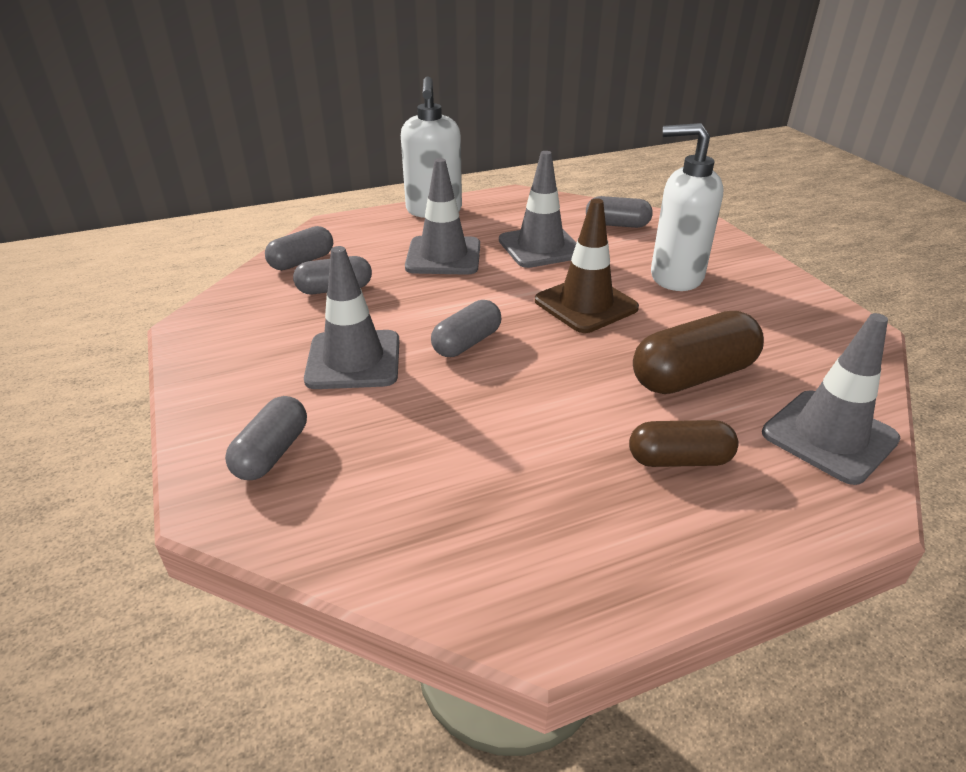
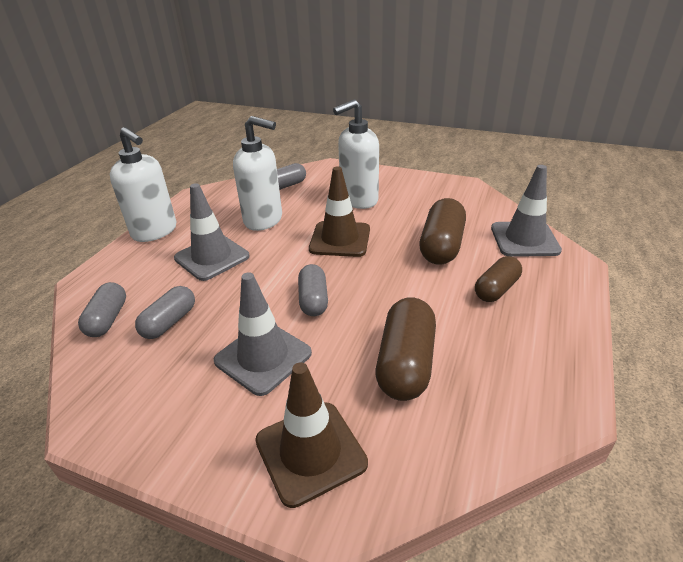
camera: 45 degrees left, 0 degrees up
grey capsule [225,396,307,480] -> brown traffic cone [255,362,368,508]
grey traffic cone [499,151,577,268] -> white soap dispenser [233,116,282,231]
none -> brown capsule [376,297,436,401]

